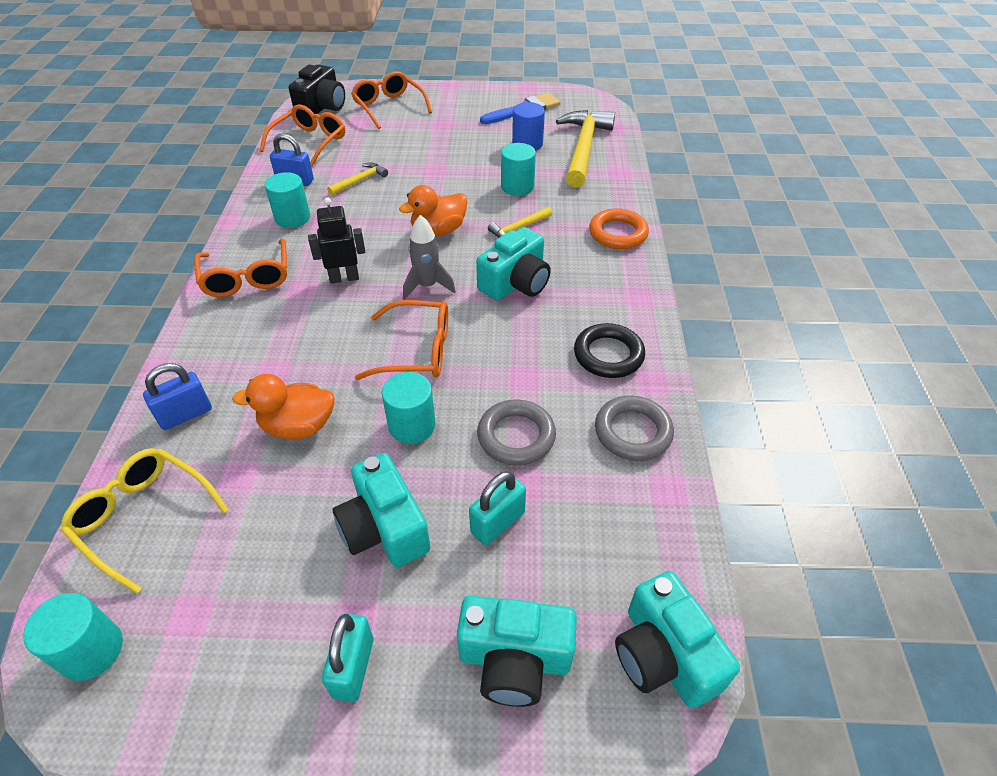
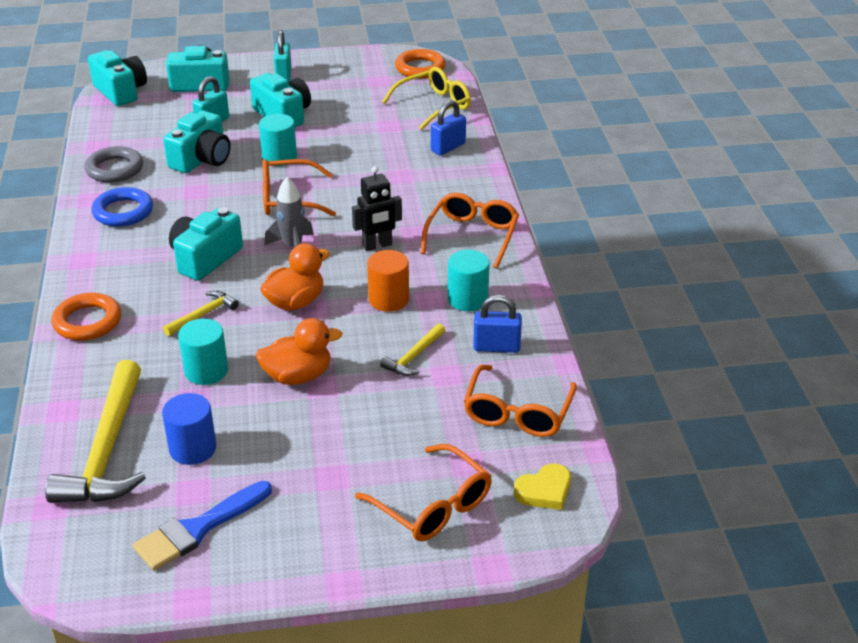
camera: 170 degrees right, 10 degrees down
turquoise cylinder [23,593,123,681] -> orange ring [395,49,446,78]
yellow glasses [60,448,229,594] -> yellow glasses turned 60 degrees counterclockwise [382,67,471,130]
orange glasses [194,239,287,297] -> orange glasses turned 45 degrees clockwise [421,193,519,269]
orange duck [232,374,335,439] -> orange duck moved to [256,318,342,385]
black camera [289,64,345,114] -> yellow heart [514,463,571,510]
grey ring [477,400,556,465] -> turquoise camera [163,111,231,173]
black ring [574,323,645,378] -> blue ring [91,187,153,227]
none -> orange cylinder [367,250,409,312]

